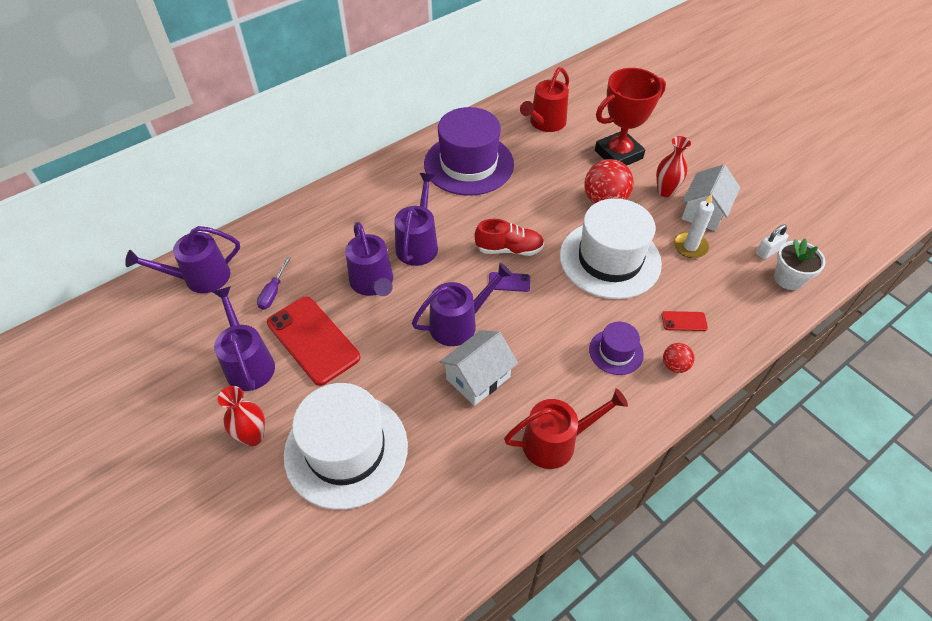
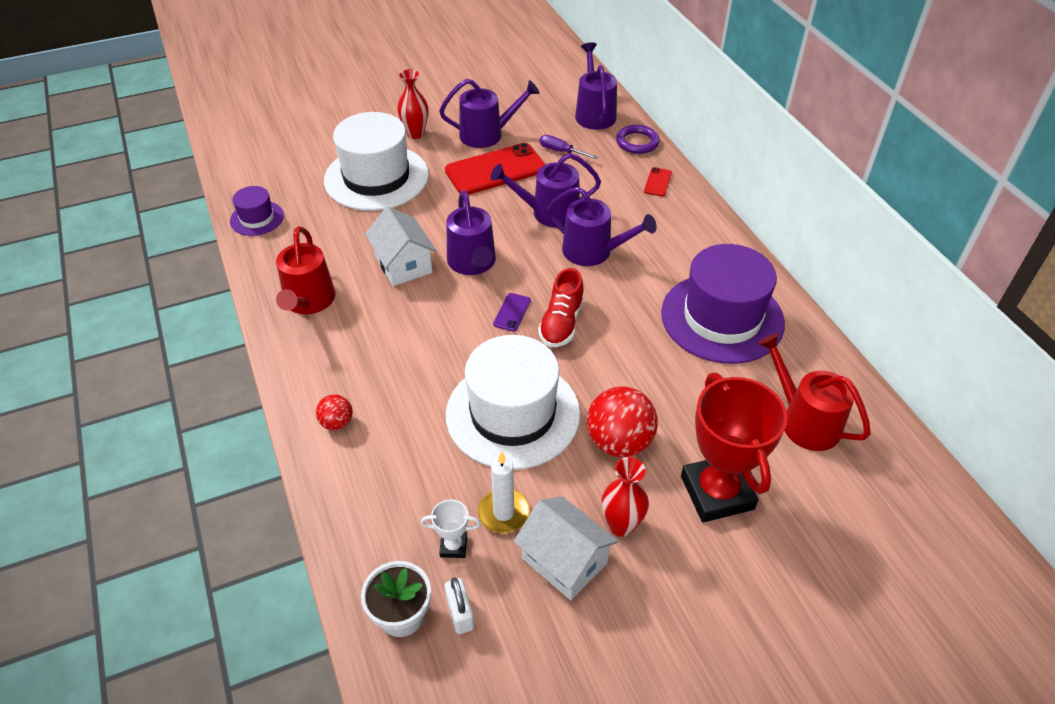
camera: 105 degrees right, 5 degrees down
purple hat [589,322,644,375] -> purple hat moved to [230,186,284,236]
red phone [662,311,708,331] -> red phone moved to [644,167,672,197]
none -> white trophy [421,499,481,558]
none -> purple ring [616,125,660,154]

